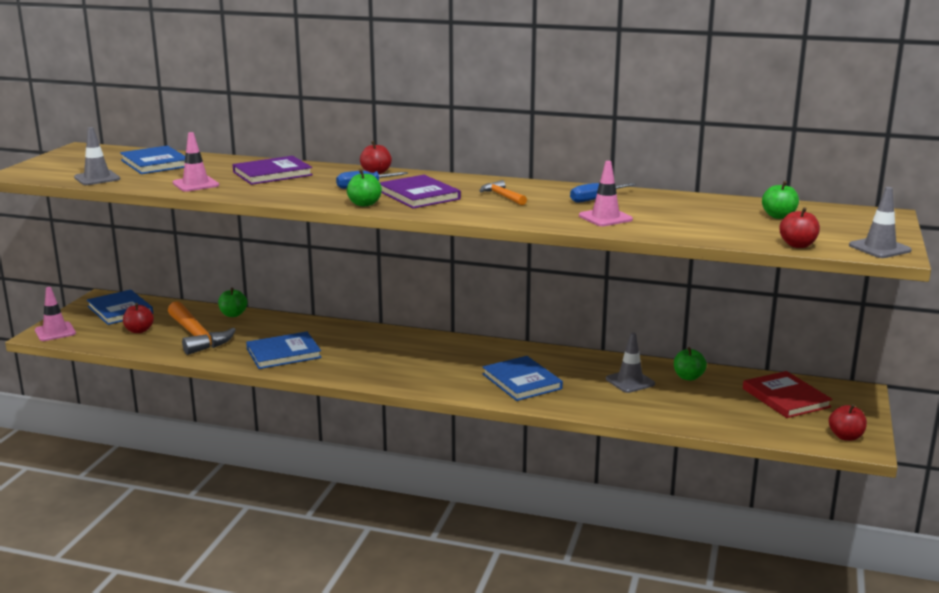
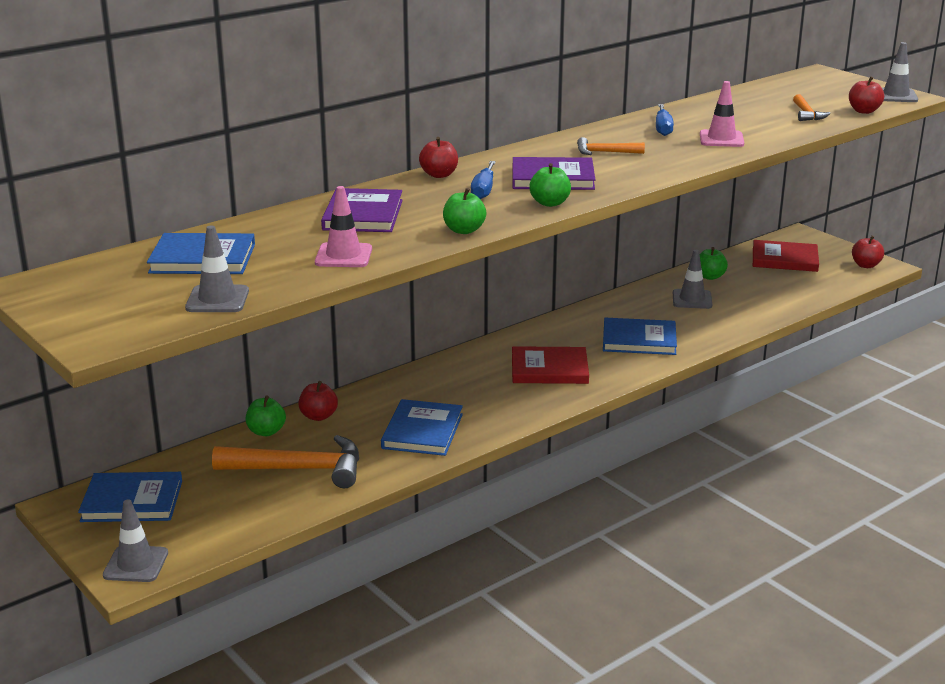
camera: 55 degrees left, 5 degrees up
pink traffic cone [35,287,76,341] -> grey traffic cone [103,500,168,582]
red apple [123,303,154,333] -> red apple moved to [298,381,338,421]
green apple [762,181,799,219] -> green apple moved to [443,188,486,234]
none -> red book [512,346,589,384]
none -> orange hammer [793,94,830,121]

